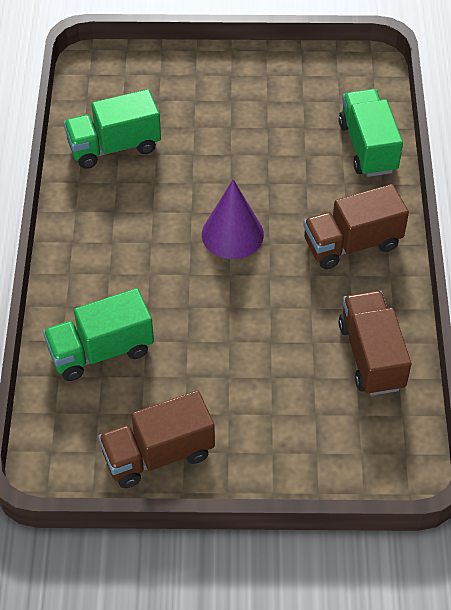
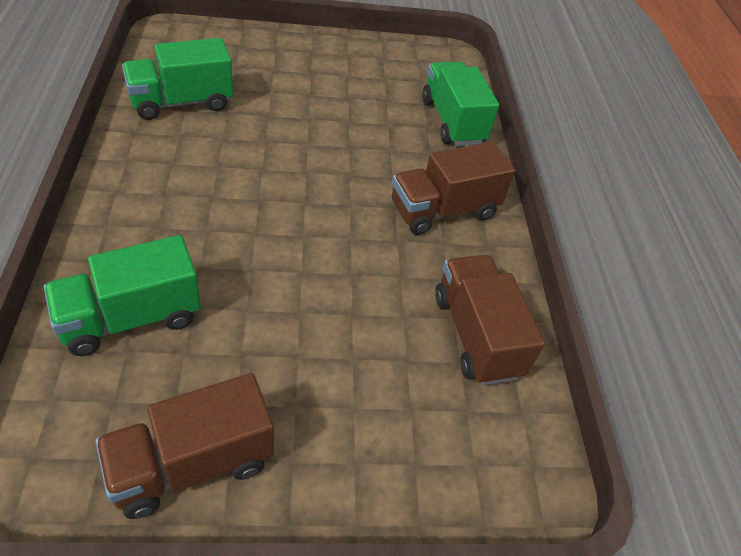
camera: 10 degrees left, 5 degrees down
purple cone [202,179,264,259] -> none

